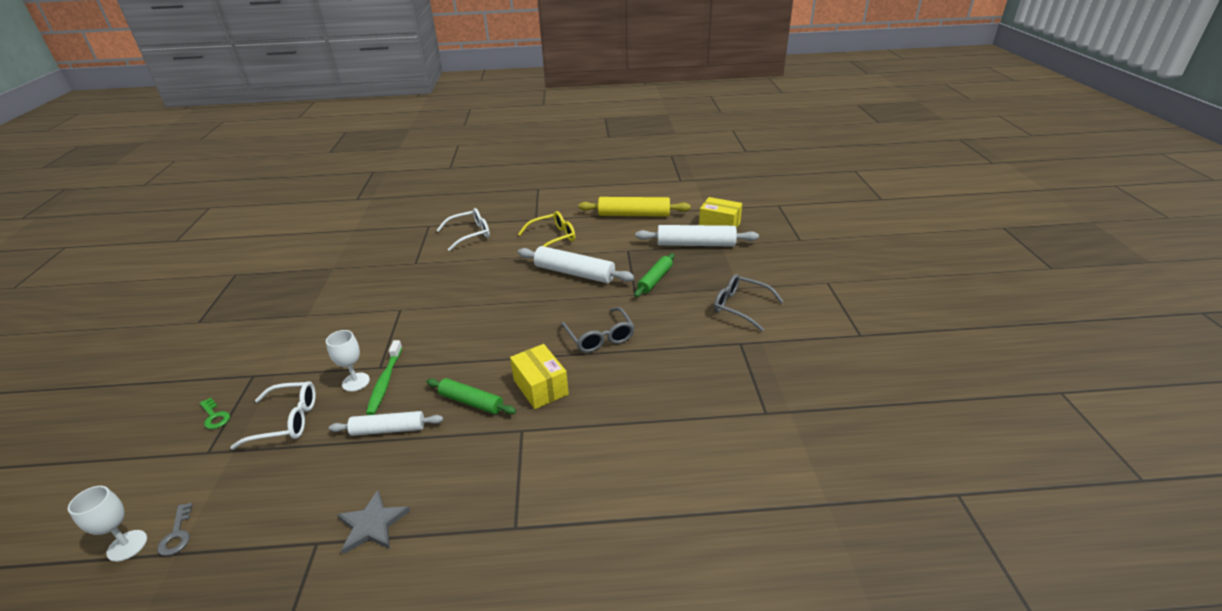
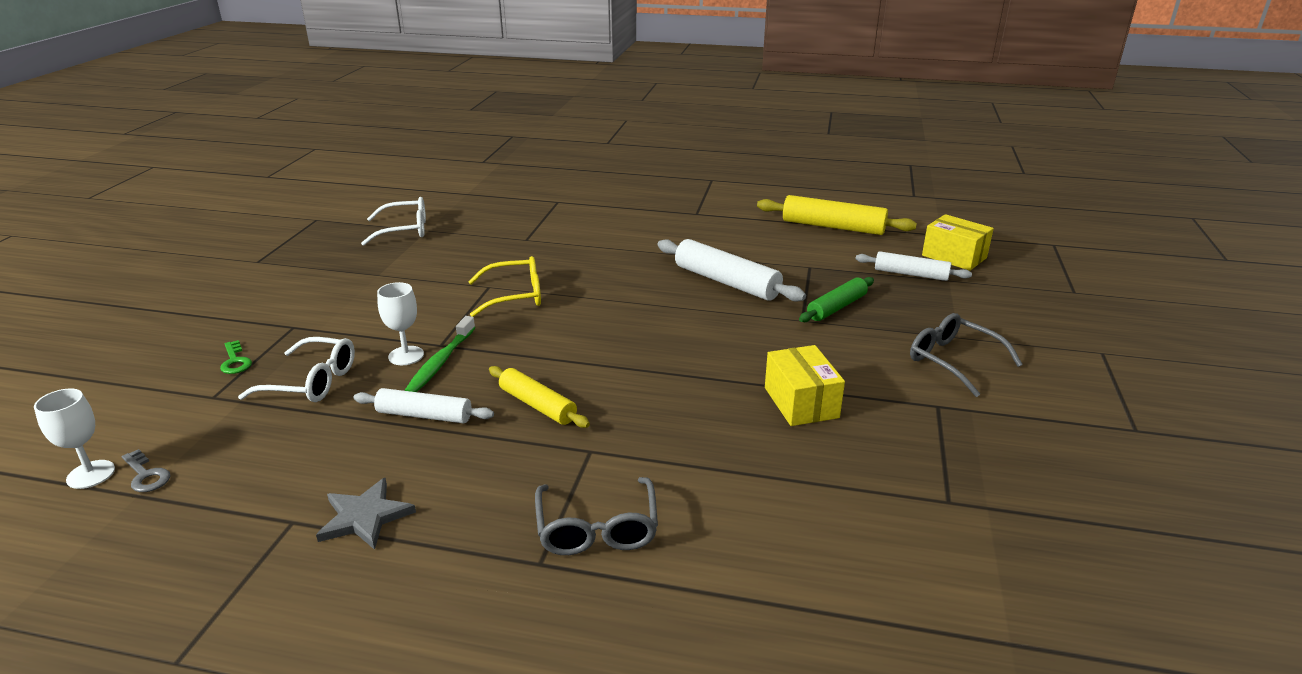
camera: 15 degrees right, 5 degrees down
grey key [157,503,193,556] -> grey key turned 45 degrees counterclockwise [122,449,170,492]
green rolling pin [427,378,516,414] -> yellow rolling pin [489,366,590,428]
white glasses [437,208,490,251] -> white glasses moved to [361,197,426,246]
yellow box [510,344,569,409] -> yellow box moved to [765,345,845,426]
yellow glasses [518,211,575,247] -> yellow glasses moved to [468,256,541,317]
grey glasses [561,307,635,353] -> grey glasses moved to [535,477,658,555]
white rolling pin [636,225,759,247] -> white rolling pin [856,251,972,281], size x0.64

